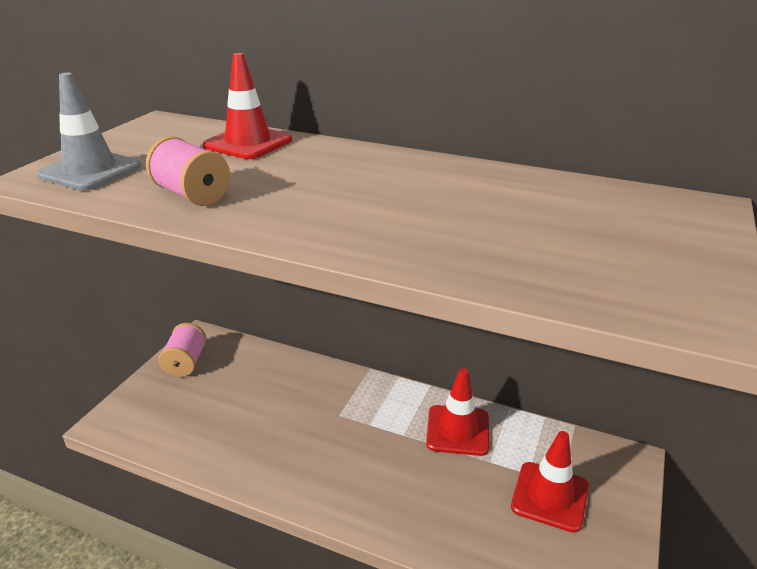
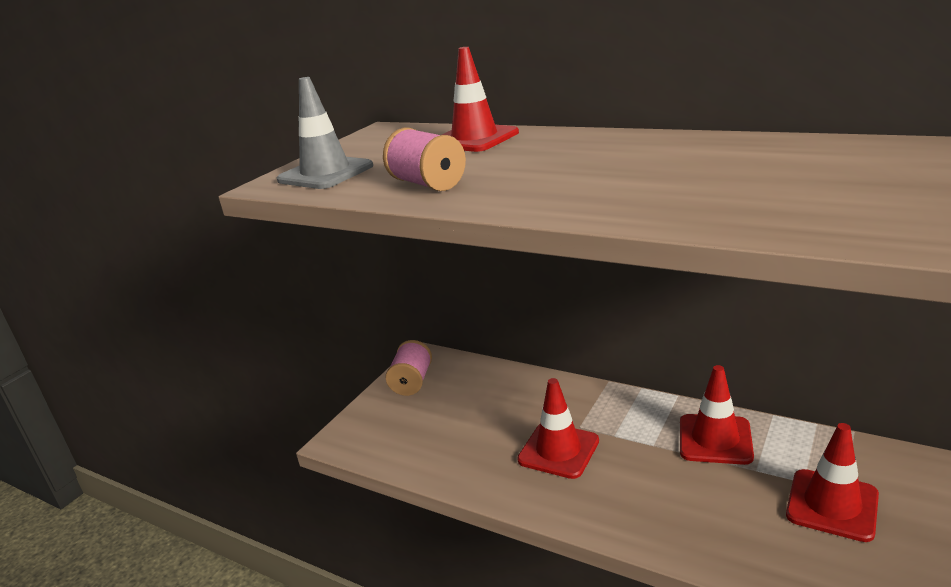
camera: 10 degrees right, 5 degrees down
none -> red traffic cone [517,378,599,479]

